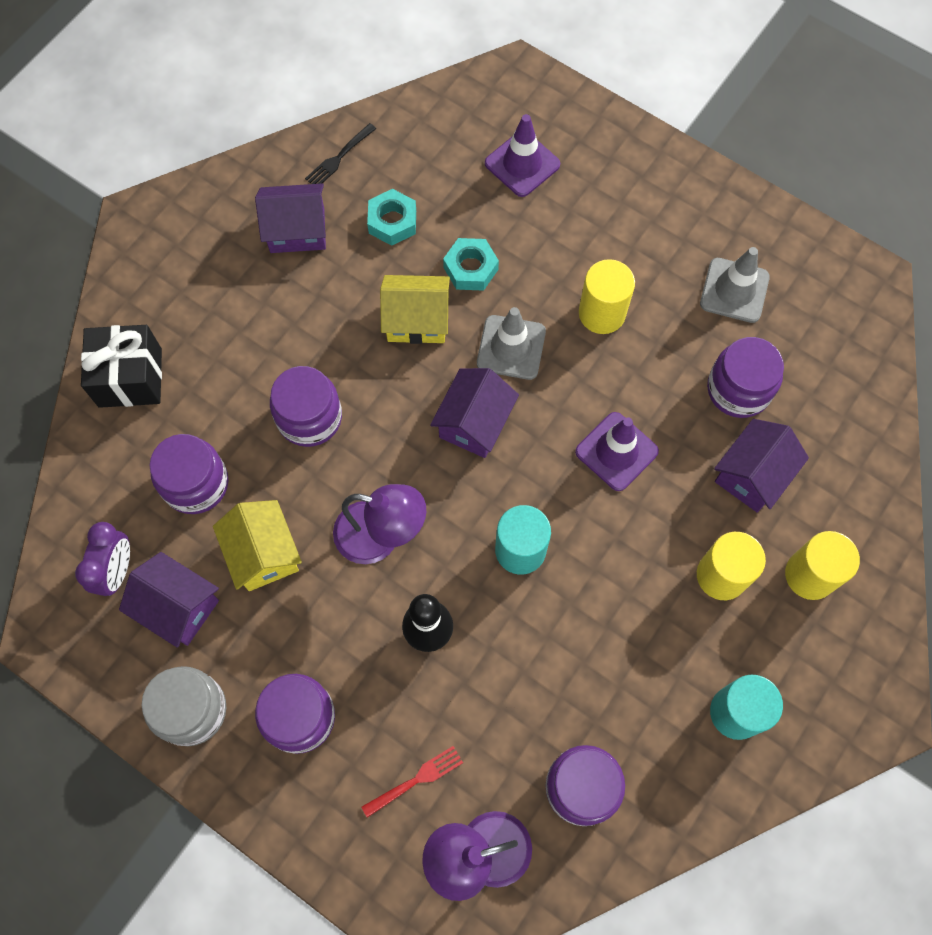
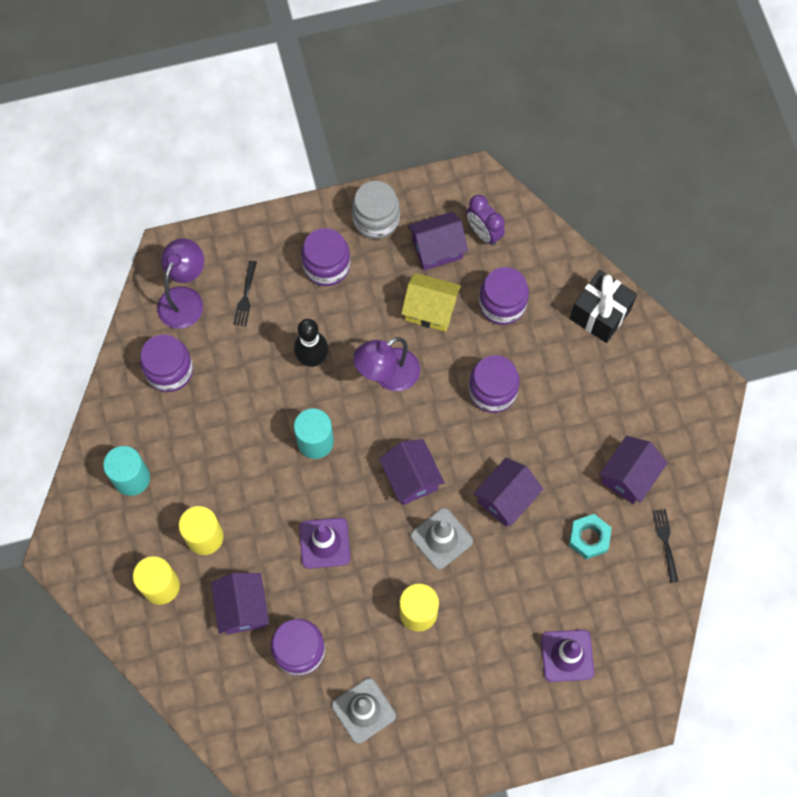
camera: 130 degrees right, 0 degrees up
red fork [361,746,463,818] -> black fork [234,261,257,327]
yellow house [380,275,450,344] -> purple house [473,458,543,527]
turquoise nut [443,238,499,291] -> none

